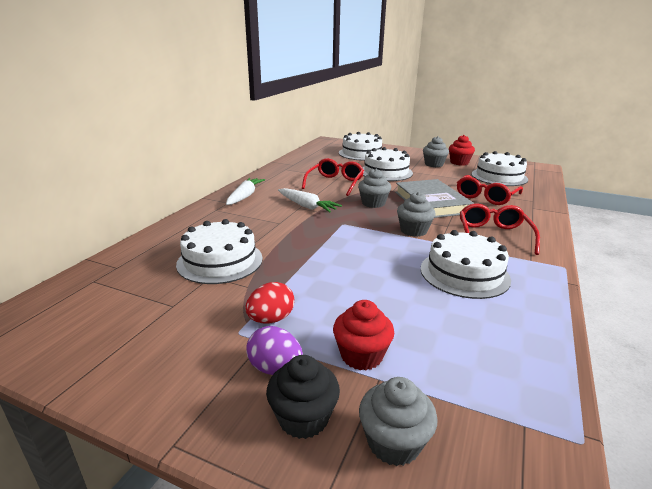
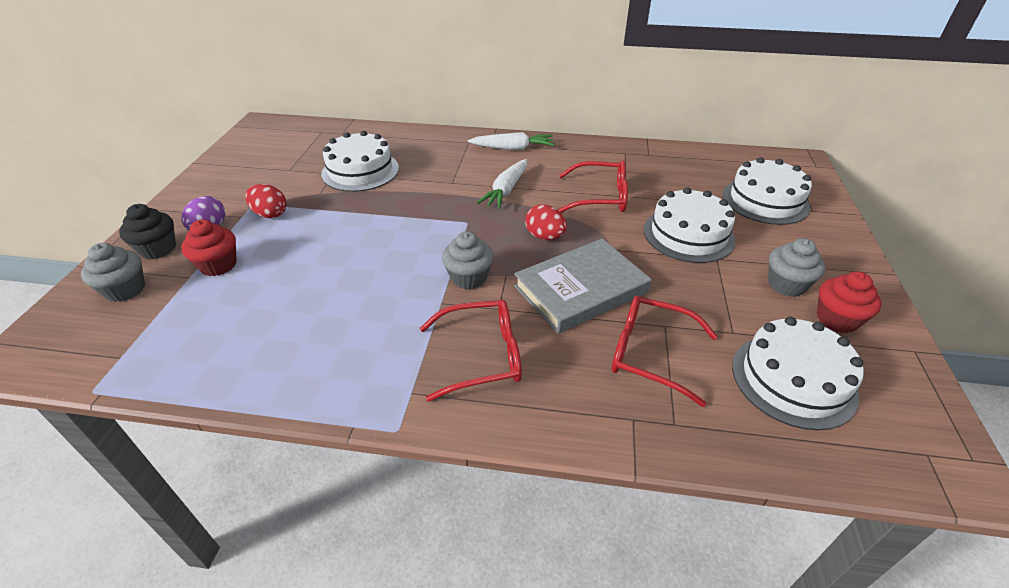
camera: 75 degrees right, 15 degrees up
grey cupcake [358,168,391,208] -> red egg [525,204,567,240]
white cake [421,230,511,299] -> none

